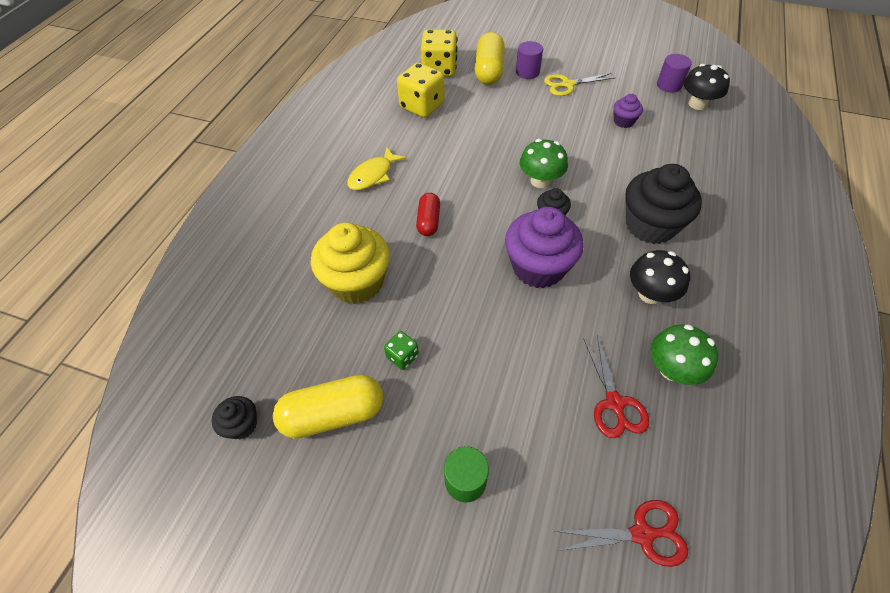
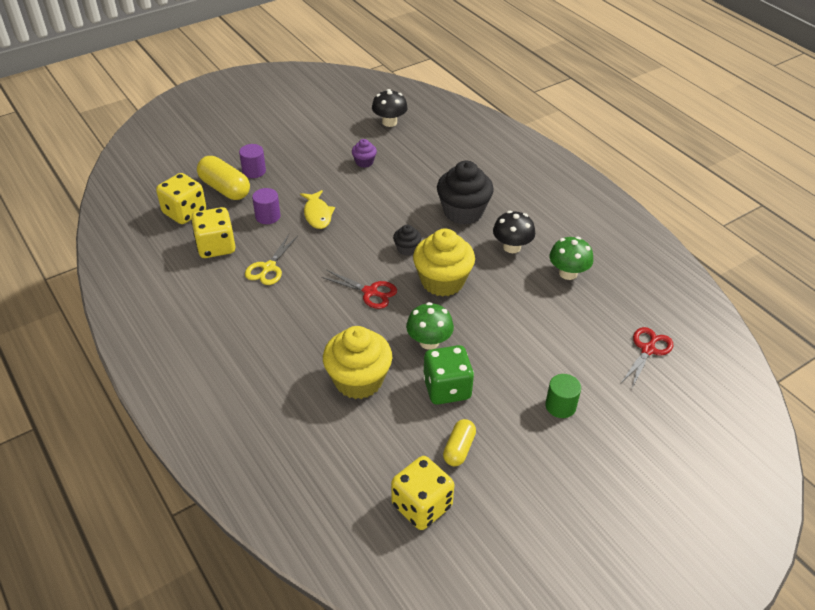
camera: 55 degrees left, 10 degrees down
black cupcake [212,396,257,439] -> yellow dice [391,456,454,530]
yellow capsule [273,375,383,439] -> yellow capsule [443,419,476,466], size x0.61
yellow fish [347,147,406,190] -> yellow fish moved to [300,190,335,229]
green dice [384,331,419,370] -> green dice [423,345,474,404], size x1.98
red capsule [416,193,440,236] -> none
purple cupcake [505,207,584,288] -> yellow cupcake [413,228,475,297]
green mushroom [520,139,568,188] -> green mushroom moved to [406,302,454,350]
yellow scissors [544,73,616,96] -> yellow scissors moved to [245,234,298,285]
red scissors [583,335,649,438] -> red scissors moved to [321,270,397,309]
purple cylinder [657,54,692,92] -> purple cylinder moved to [252,188,280,224]

